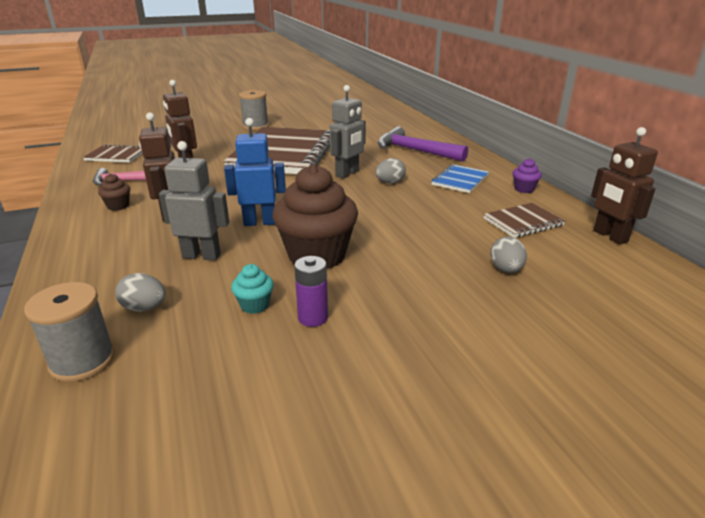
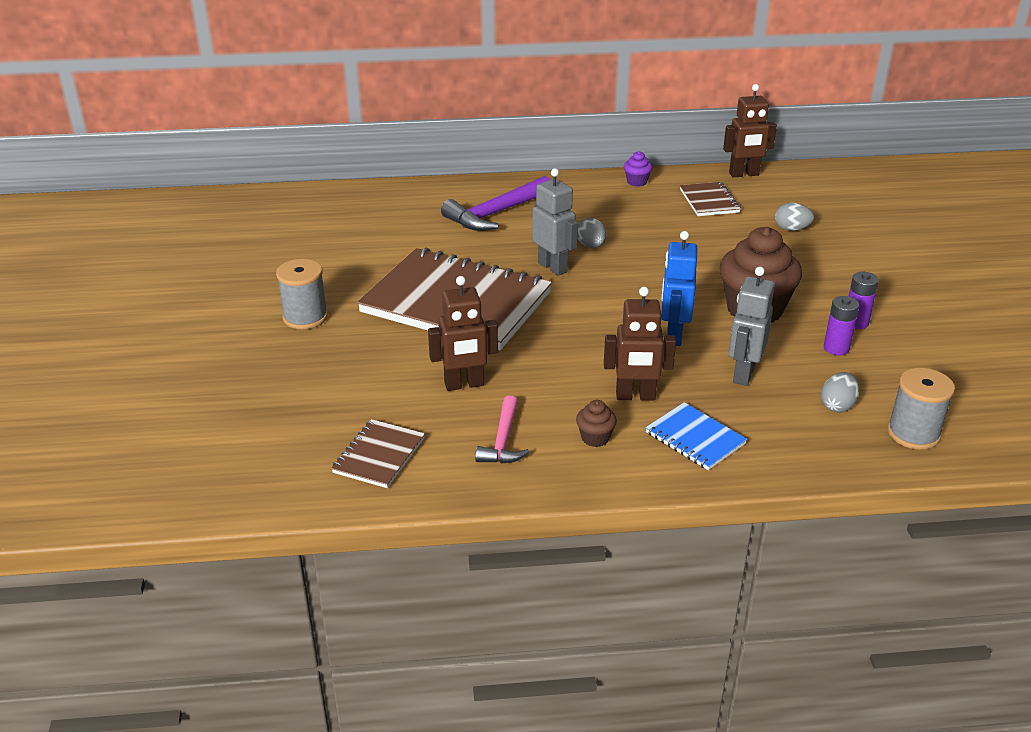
camera: 75 degrees left, 5 degrees up
turquoise cupcake [231,264,274,314] -> purple battery [824,296,859,355]
blue notebook [431,164,489,193] -> blue notebook moved to [645,402,747,470]

